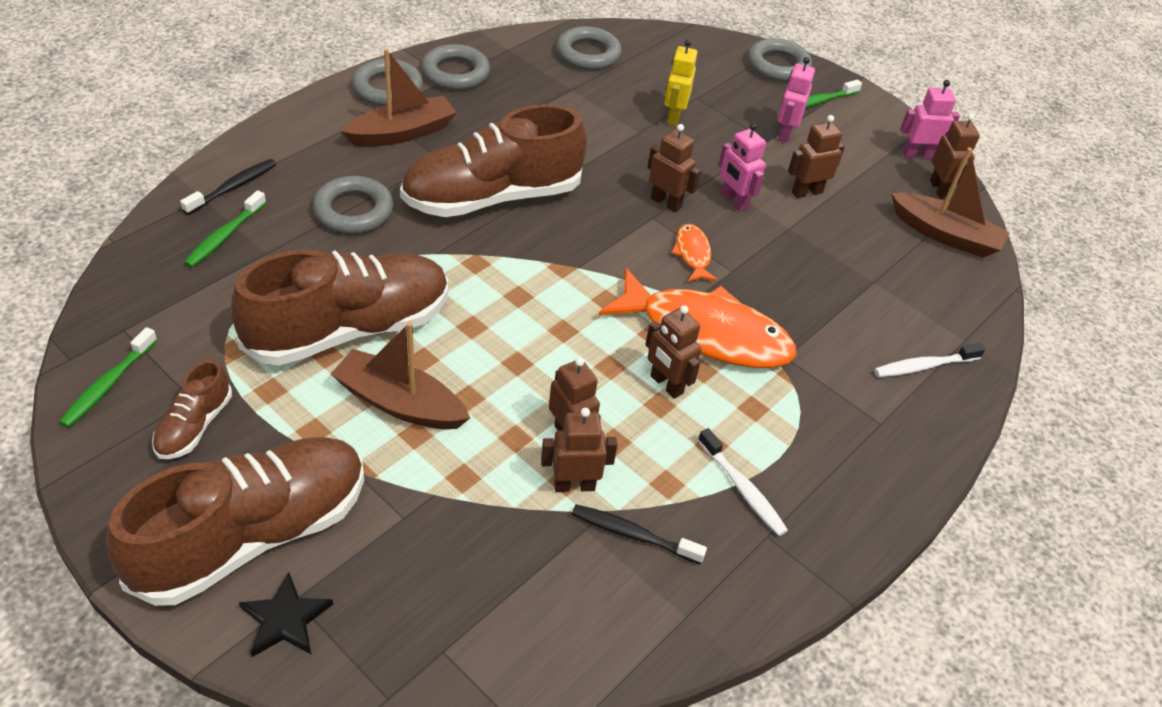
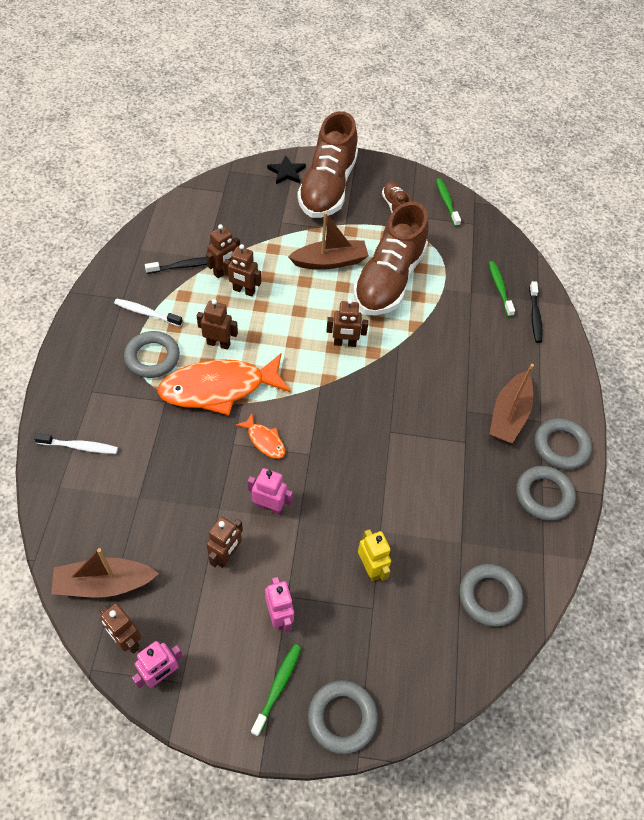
camera: 145 degrees right, 10 degrees up
grey ring [313,176,394,234] -> grey ring moved to [124,331,180,378]
brown shoe [400,104,587,217] -> none
brown robot [647,124,701,213] -> brown robot moved to [326,299,368,347]
white toothbrush [874,343,985,377] -> white toothbrush turned 60 degrees clockwise [34,433,118,454]

